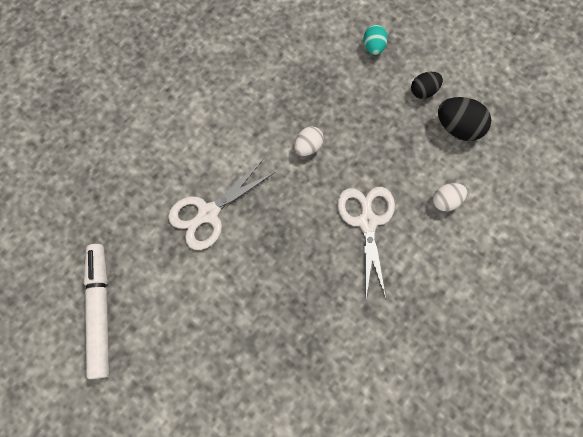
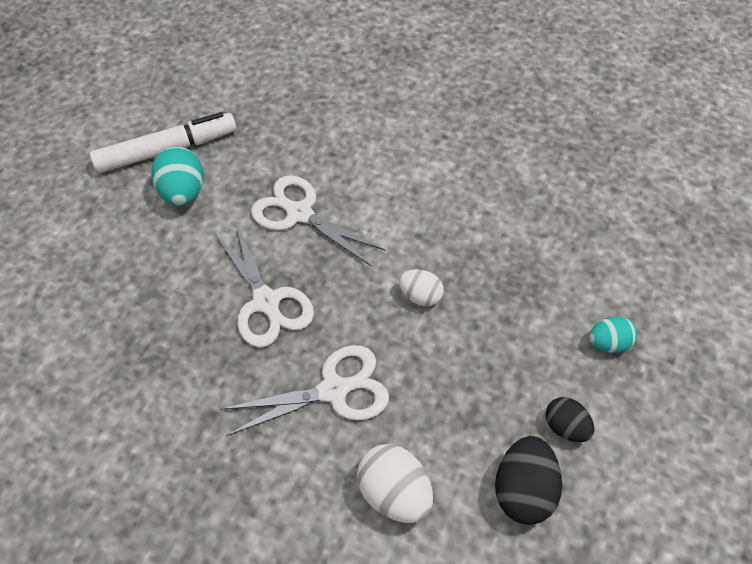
camera: 75 degrees right, 15 degrees down
white egg [433,183,467,211] -> white egg [357,444,433,523], size x1.58
none -> turquoise egg [151,146,204,206]
none -> white scissors [214,223,314,348]

